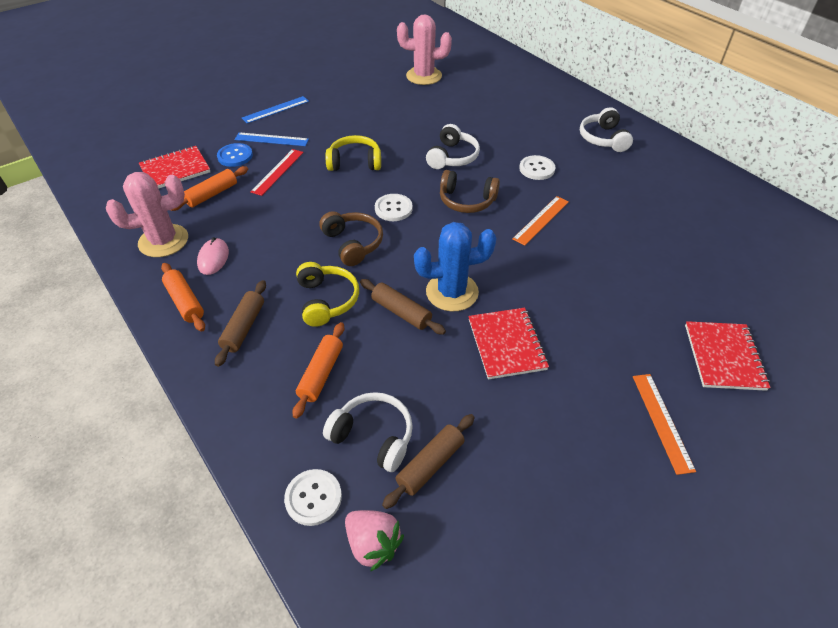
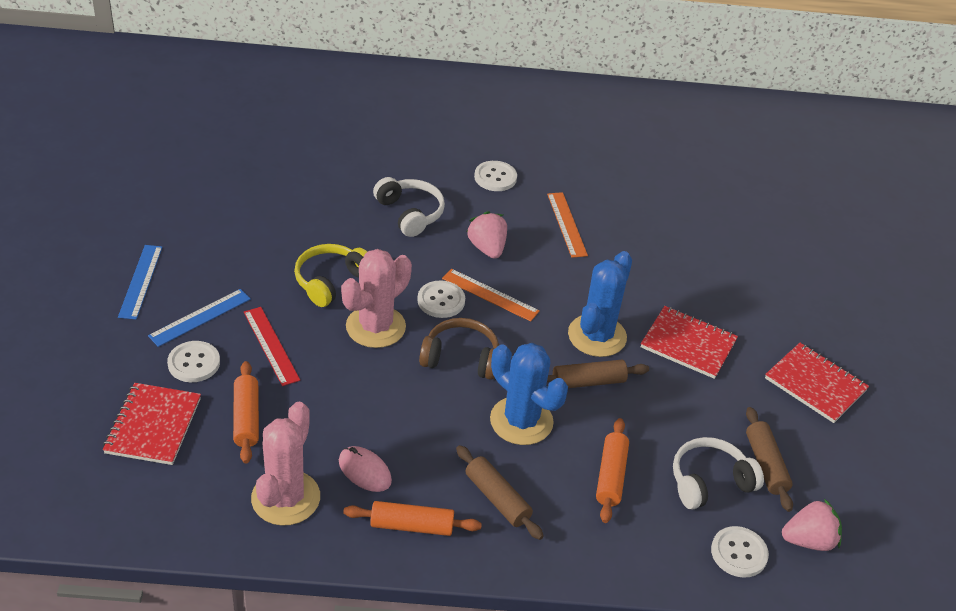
camera: 55 degrees left, 5 degrees down
blue button [217,143,253,167] -> white button [167,341,220,382]
orange rolling pin [292,322,344,419] -> orange rolling pin turned 45 degrees clockwise [596,418,629,523]
yellow headphones [296,262,359,327] -> blue cactus [490,343,568,445]
pink cactus [397,14,452,85] -> pink cactus moved to [341,249,412,348]
brown headphones [440,170,500,213] -> pink strawberry [467,211,507,259]
white headphones [580,107,633,152] -> none
orange ruler [633,374,696,475] -> orange ruler moved to [442,269,539,322]
red notebook [685,321,771,391] -> red notebook moved to [765,343,869,423]

